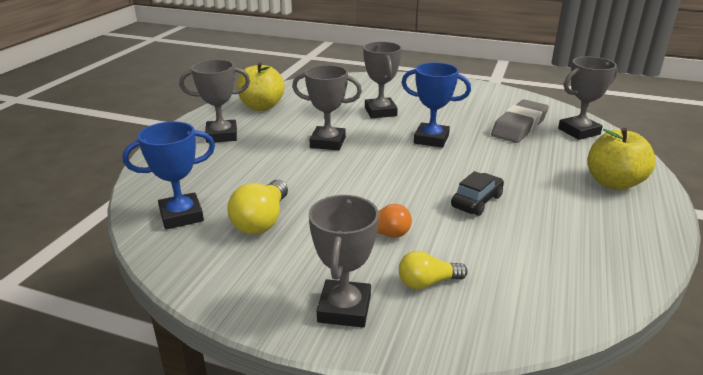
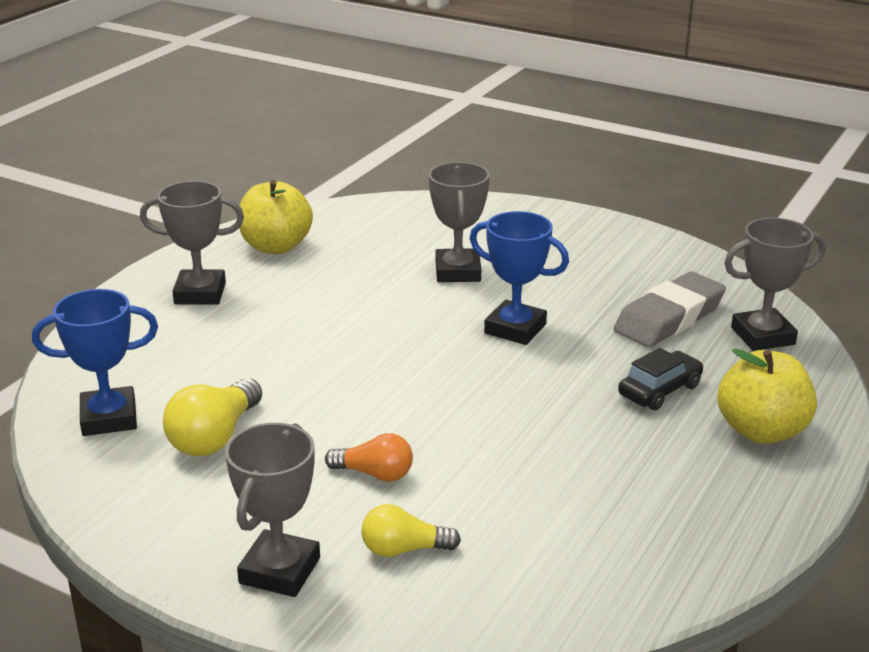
camera: 10 degrees right, 0 degrees up
grey trophy [292,65,362,150] -> none
black car [451,171,504,216] -> black car moved to [618,348,704,410]

